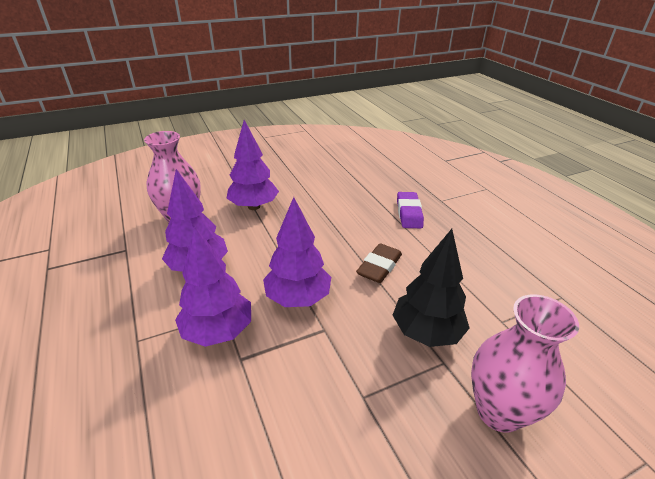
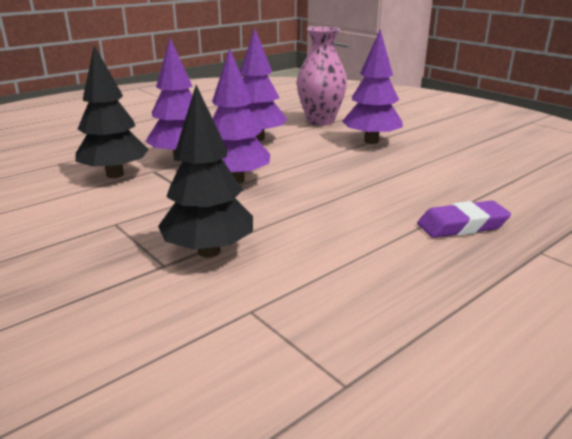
camera: 75 degrees right, 10 degrees down
brown eraser [356,243,402,283] -> none
pink vase [471,294,579,433] -> none
none -> black tree [75,46,149,178]

